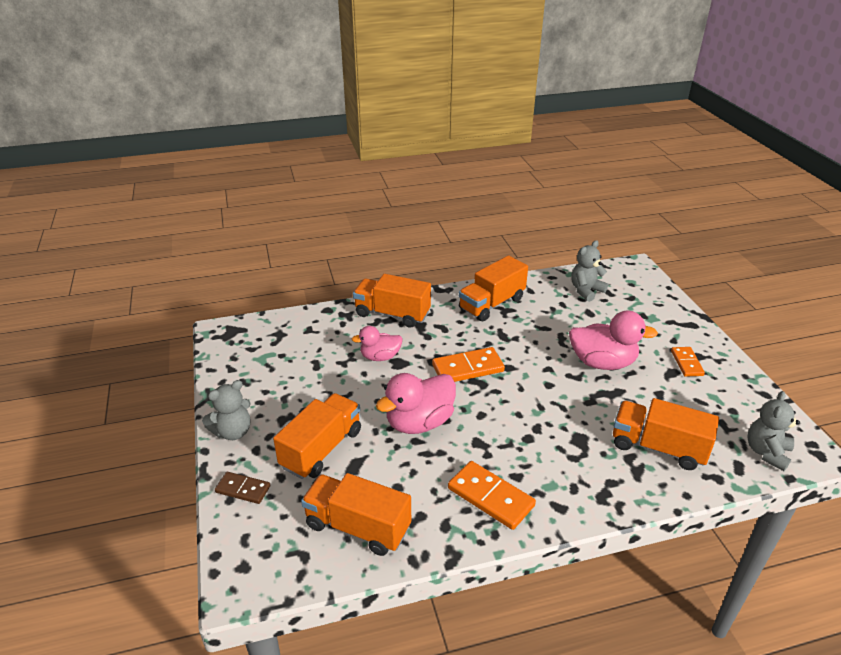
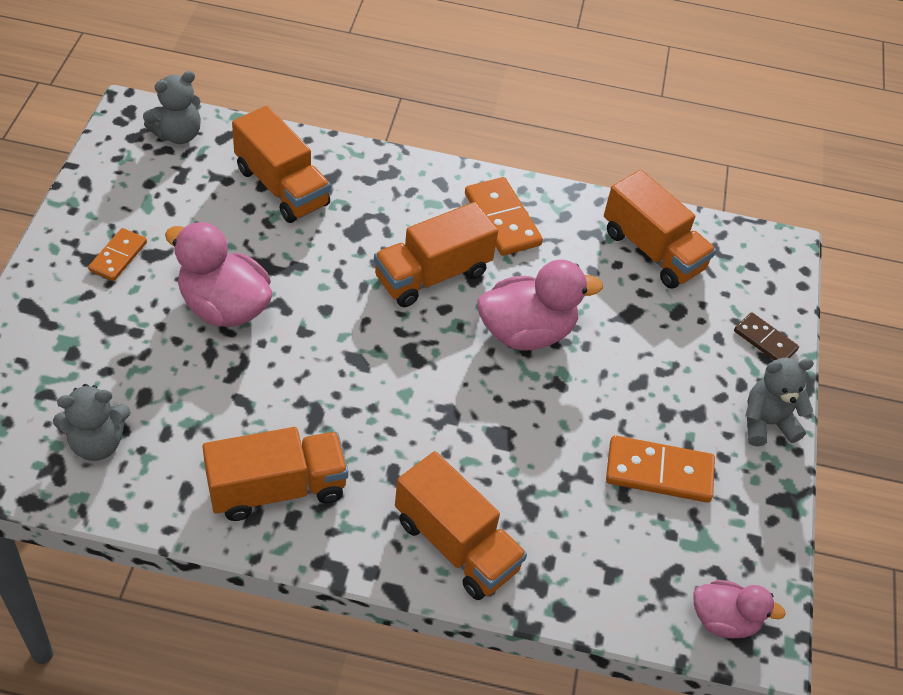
camera: 160 degrees left, 15 degrees up
orange truck [273,393,361,479] -> orange truck moved to [374,202,498,307]
pink duck [351,326,403,361] -> pink duck moved to [694,580,786,638]
orange domino [432,347,505,382] -> orange domino moved to [606,435,715,503]

